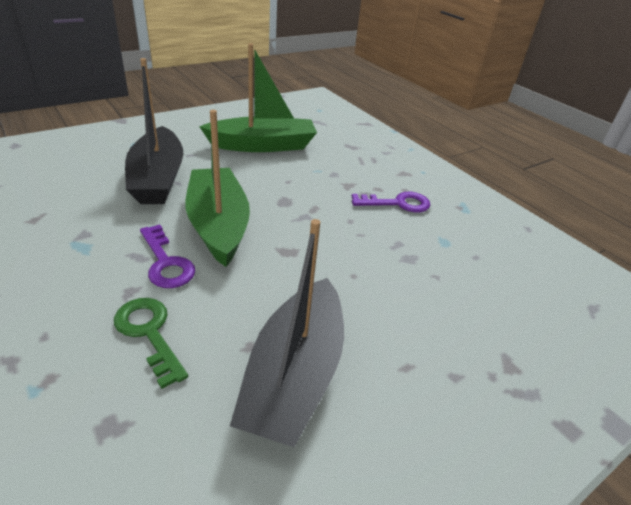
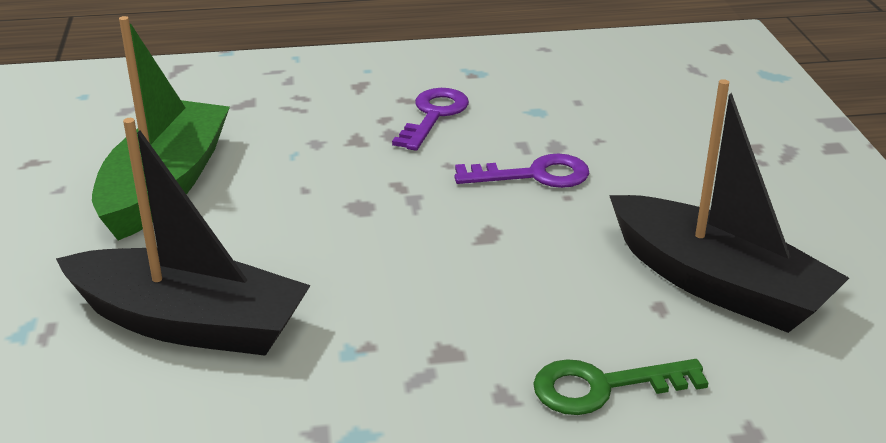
camera: 60 degrees left, 5 degrees down
purple key [140,225,195,288] -> purple key moved to [455,154,589,188]
green boat [186,110,250,267] -> none

